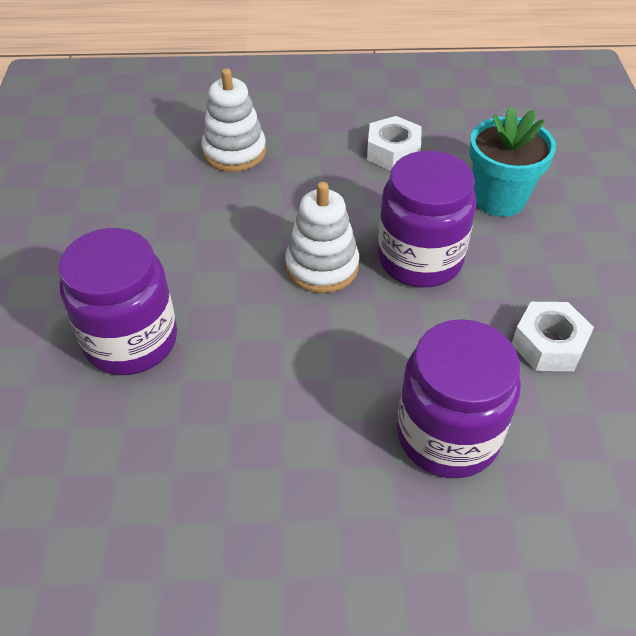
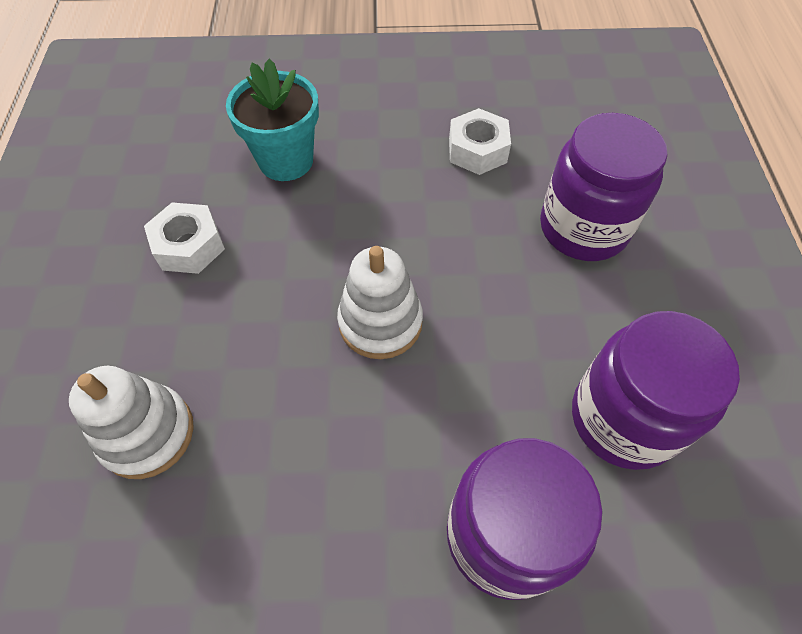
camera: 90 degrees left, 10 degrees up
purple jar [377,151,476,288] -> purple jar moved to [572,311,740,470]

